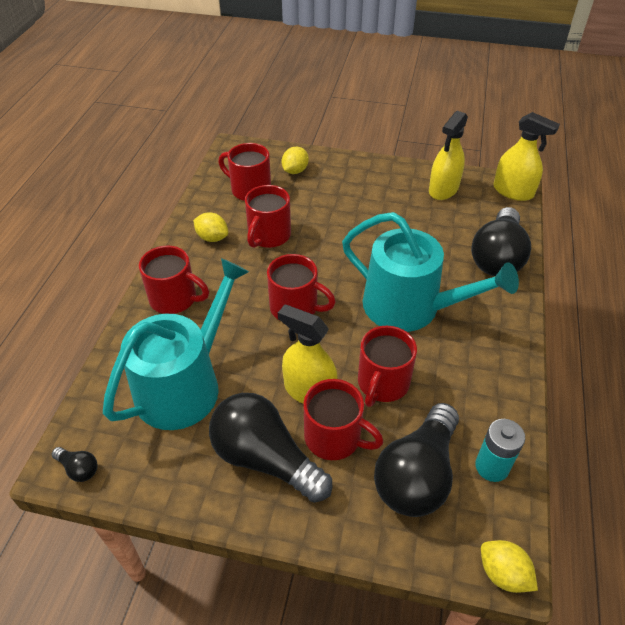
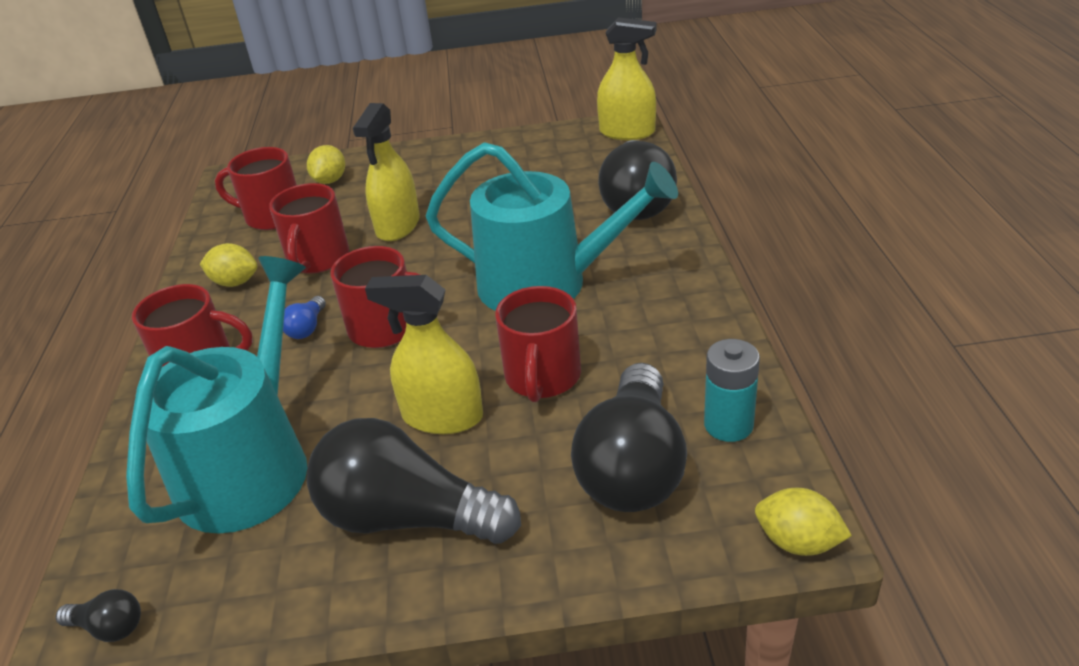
camera: 15 degrees left, 10 degrees down
red mug [303,379,383,460] -> none
yellow spray bottle [429,111,468,200] -> yellow spray bottle moved to [353,103,420,241]
none -> blue light bulb [283,296,326,339]

